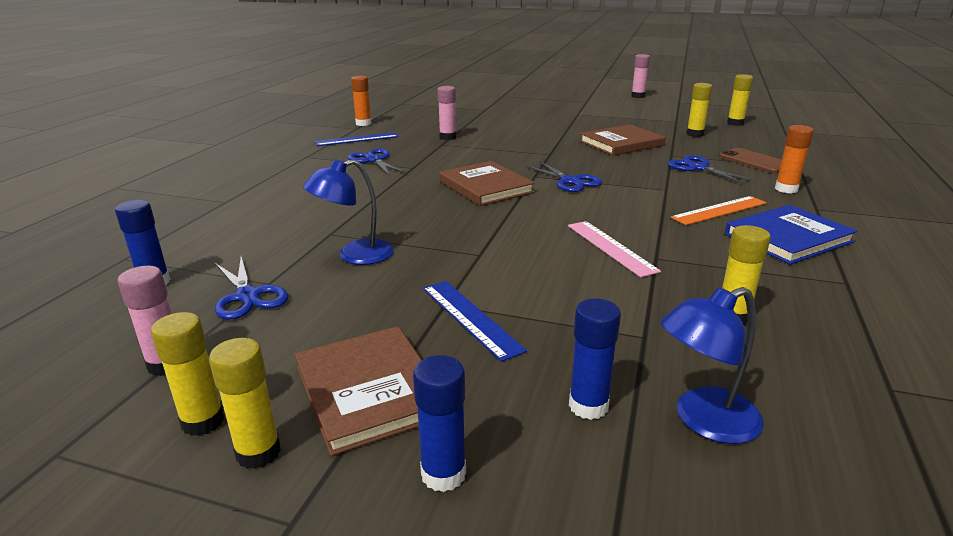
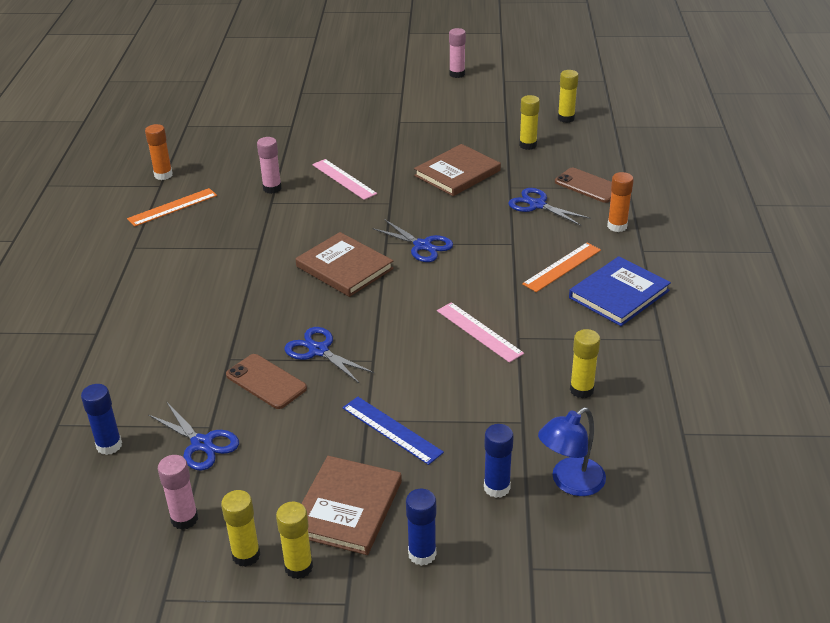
camera: 15 degrees left, 10 degrees up
brown book [295,326,422,456] -> brown book turned 60 degrees clockwise [301,456,402,555]
blue lamp [303,159,394,265] -> brown phone [226,354,307,409]
blue ruler [315,132,399,146] -> orange ruler [127,188,217,227]
blue scissors [348,149,407,176] -> blue scissors moved to [284,327,375,383]
none -> pink ruler [312,159,377,200]

